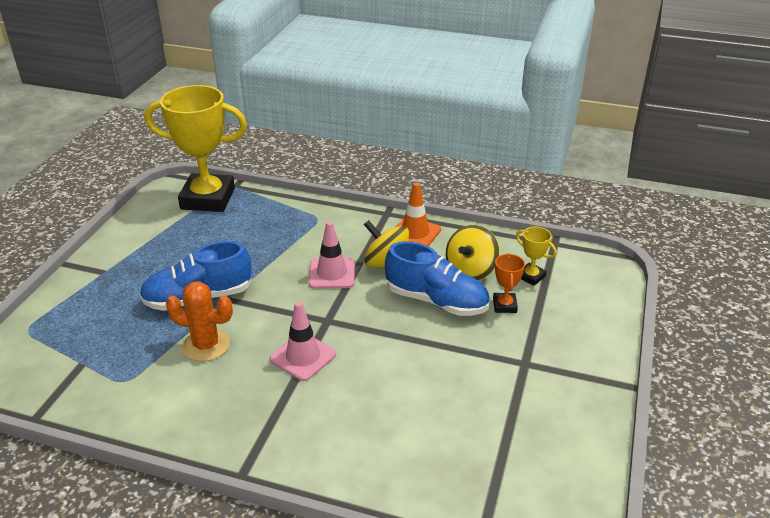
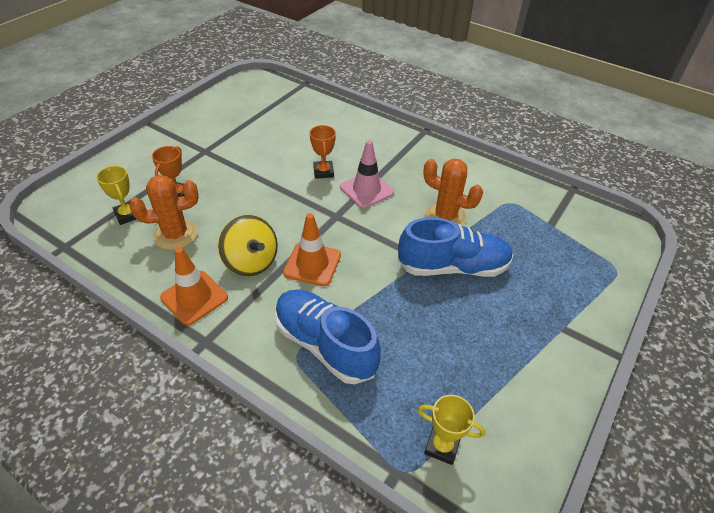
camera: 165 degrees left, 10 degrees up
yellow trophy [145,85,247,212] -> yellow trophy [418,395,485,465], size x0.42
pink traffic cone [308,221,355,288] -> orange traffic cone [283,213,341,286]
blue shoe [385,241,490,316] -> blue shoe moved to [275,289,381,384]
yellow spinning top [446,225,500,280] -> orange cactus [129,175,199,250]
none -> orange trophy [310,125,336,179]

